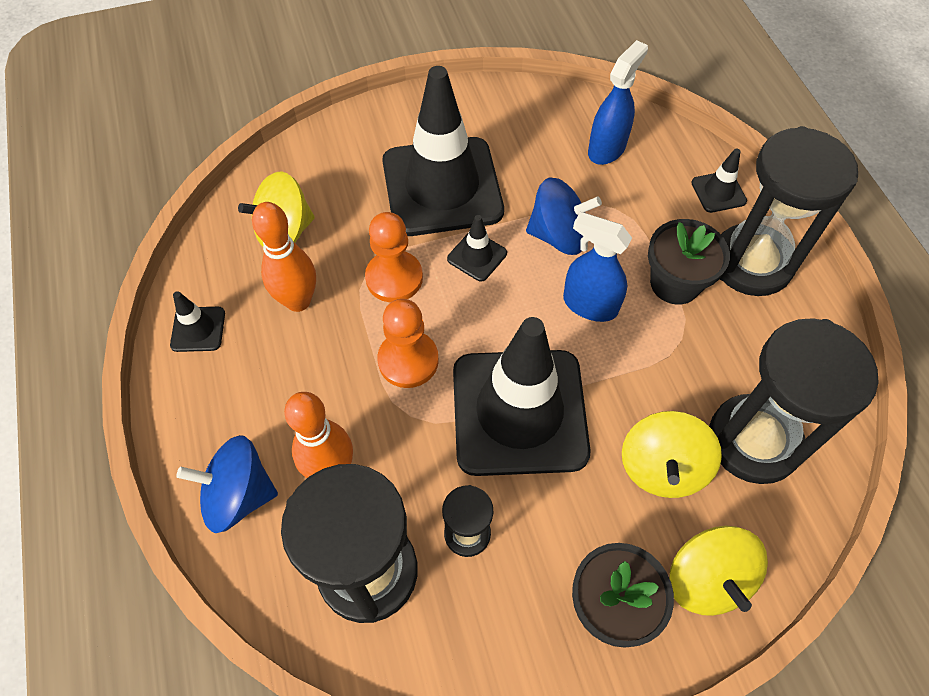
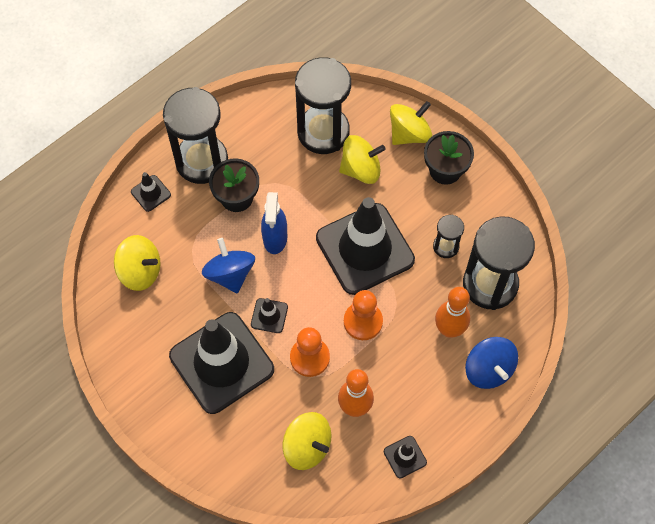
camera: 115 degrees left, 5 degrees up
blue spray bottle [588,40,648,165] -> yellow spinning top [114,235,161,291]

